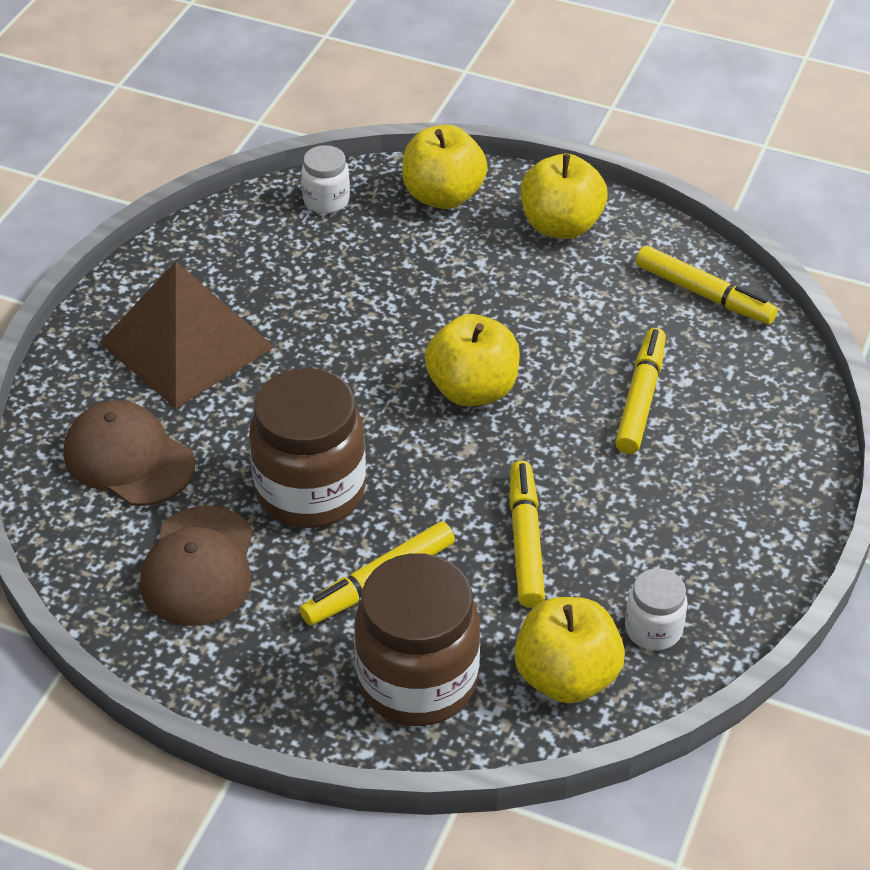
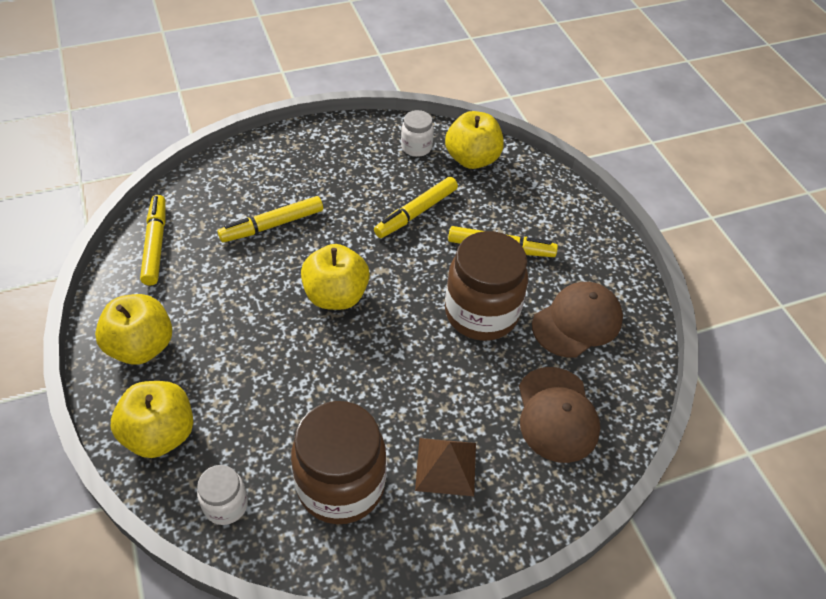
camera: 135 degrees left, 5 degrees up
brown pyramid [99,261,274,409] -> brown pyramid [415,438,476,496], size x0.55
brown jar [354,553,480,726] -> brown jar moved to [291,401,387,524]

